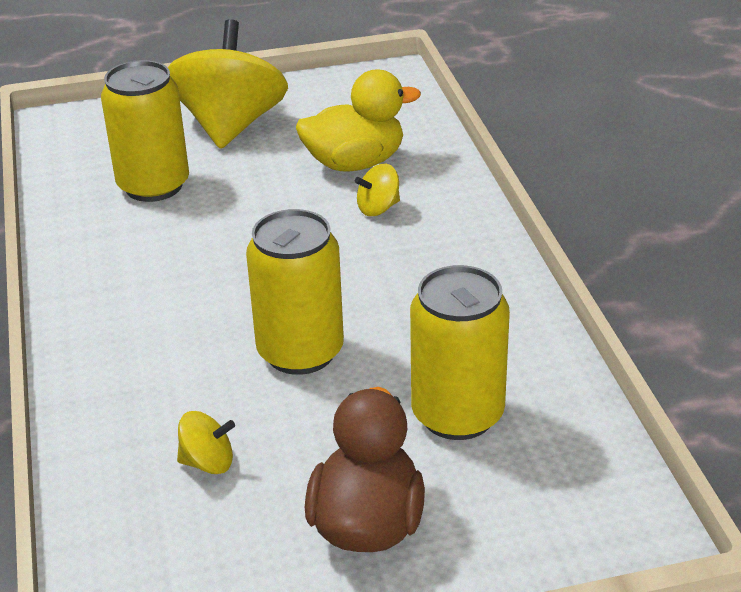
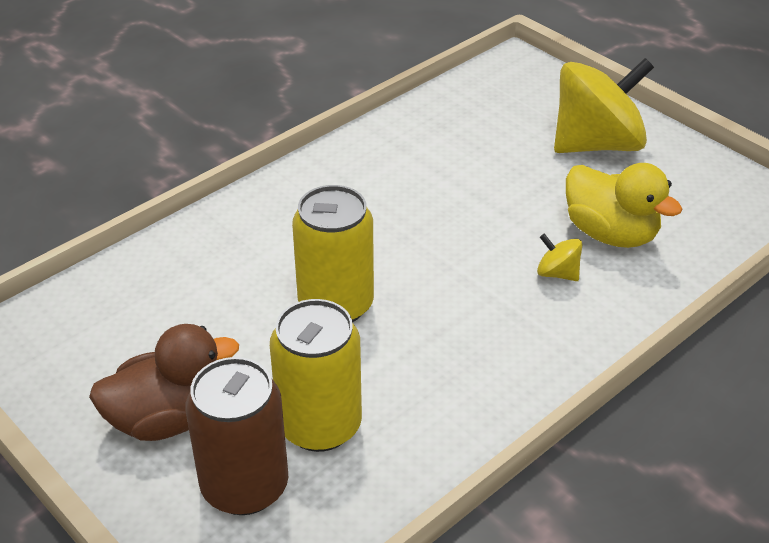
camera: 60 degrees right, 5 degrees up
yellow can [101,60,189,202] -> none
yellow spinning top [177,411,235,474] -> none
none -> brown can [185,357,288,515]

